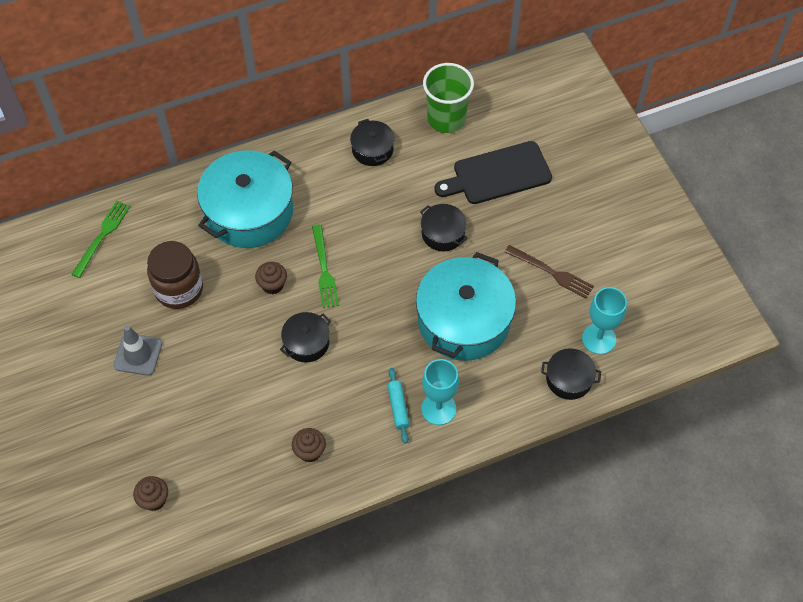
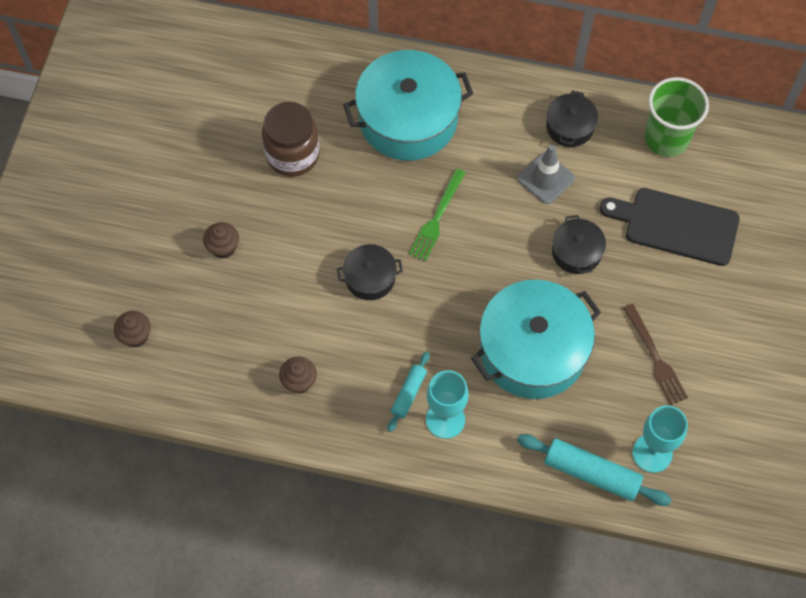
camera: 35 degrees right, 5 degrees up
green fork [71,201,130,278] -> none
grey traffic cone [114,325,162,376] -> grey traffic cone moved to [517,145,575,204]
brown cupcake [255,262,287,294] -> brown cupcake moved to [203,222,239,259]
black pot [541,348,601,400] -> turquoise rolling pin [517,434,672,506]

